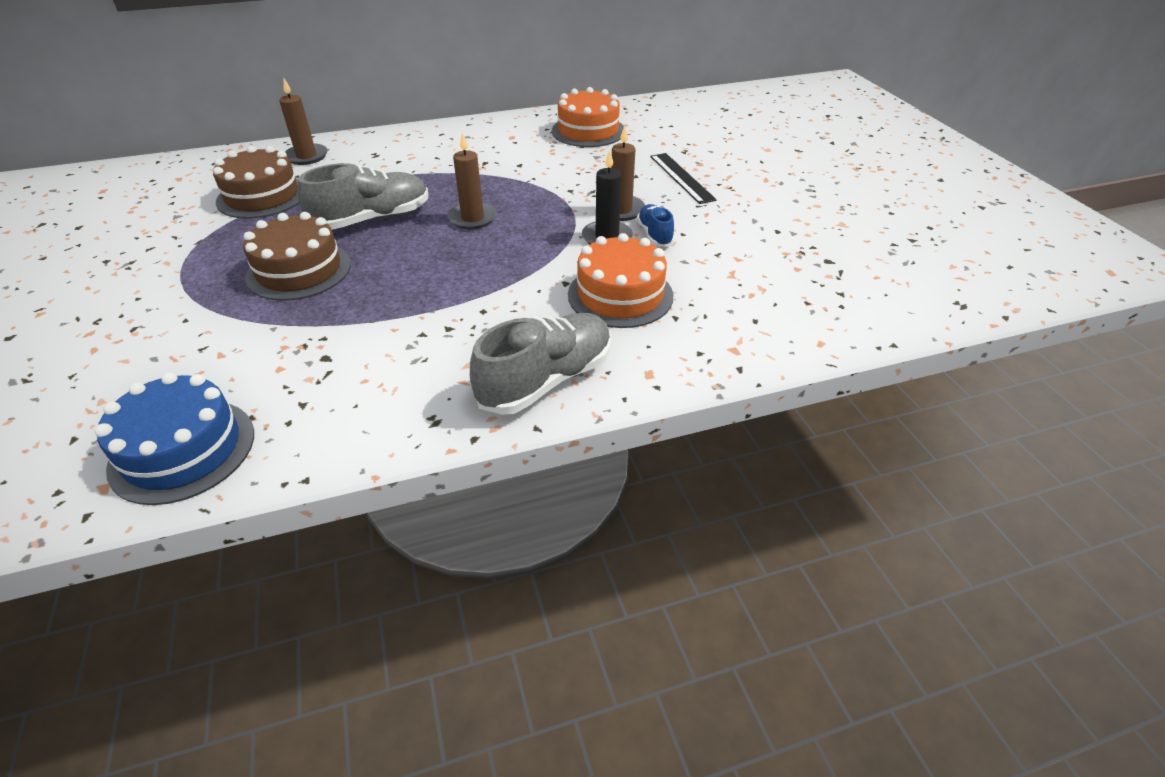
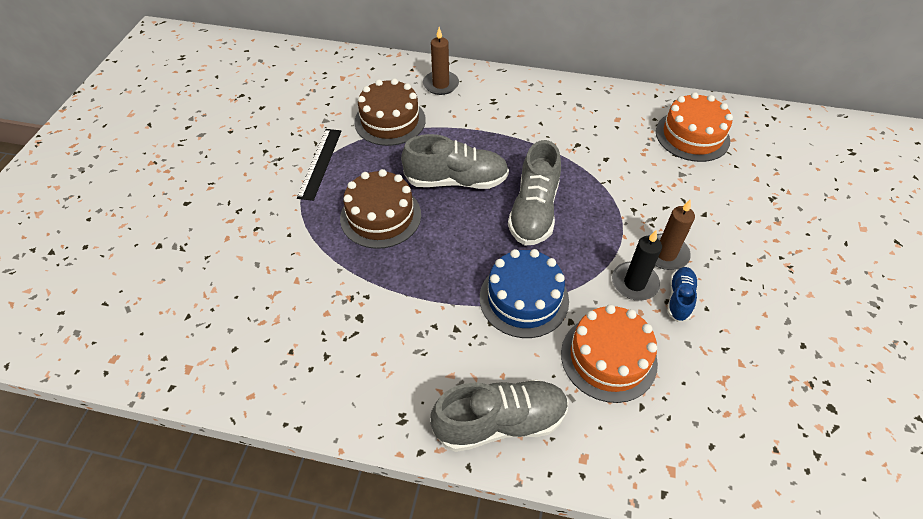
camera: 30 degrees right, 10 degrees up
blue cake [95,372,254,505] -> blue cake moved to [480,249,569,338]
brown candle [448,133,497,229] -> grey shoe [508,140,561,246]
black ruler [650,153,717,204] -> black ruler moved to [297,129,341,201]

